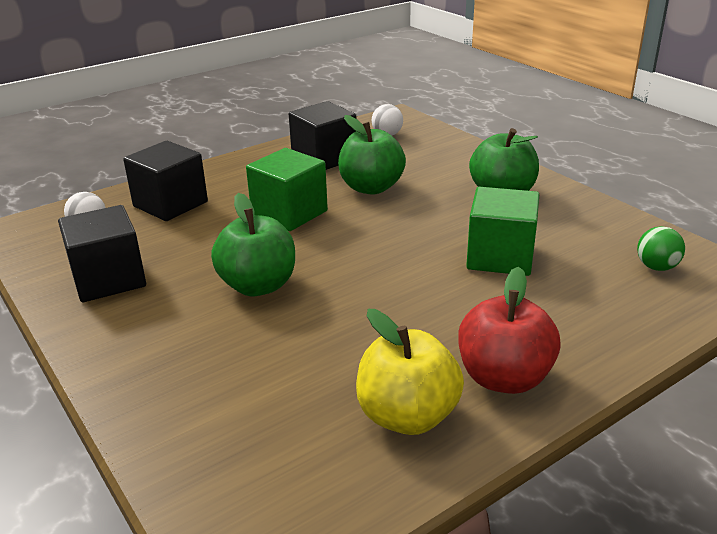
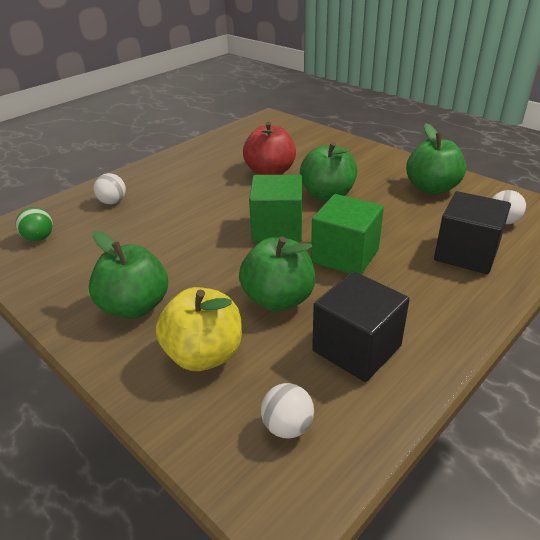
camera: 170 degrees right, 5 degrees up
black cube [58,205,146,302] -> green apple [406,123,466,195]
yellow apple [356,309,464,435] -> yellow apple moved to [156,287,242,371]
red apple [458,267,561,394] -> red apple moved to [243,121,296,175]
green cube [466,187,539,276] -> green cube moved to [249,175,302,242]
none -> white ball [94,173,126,204]

